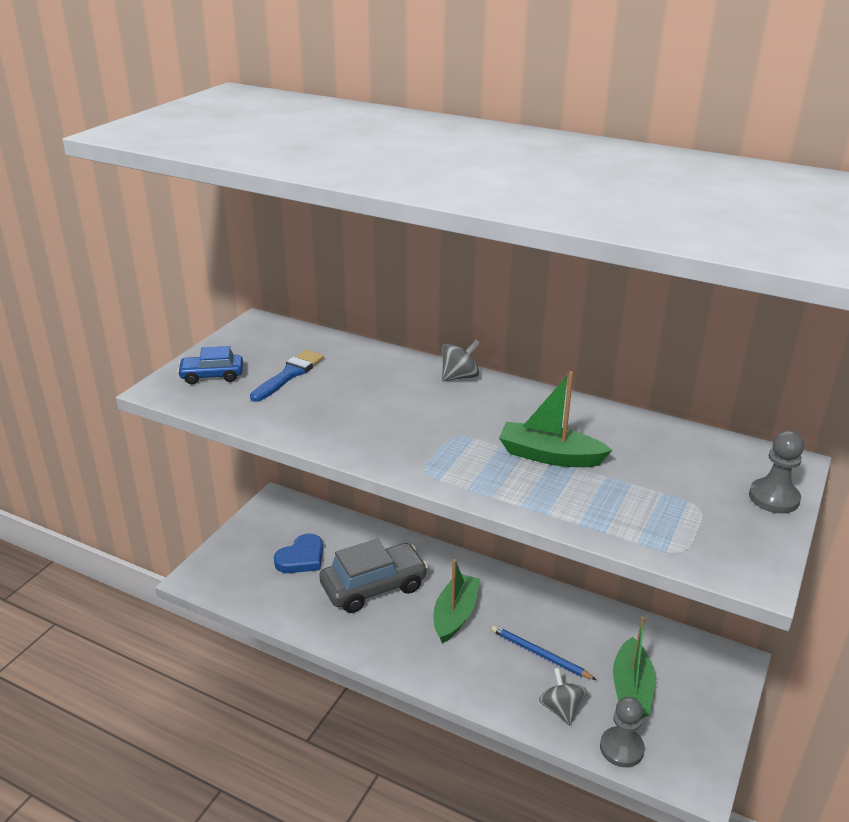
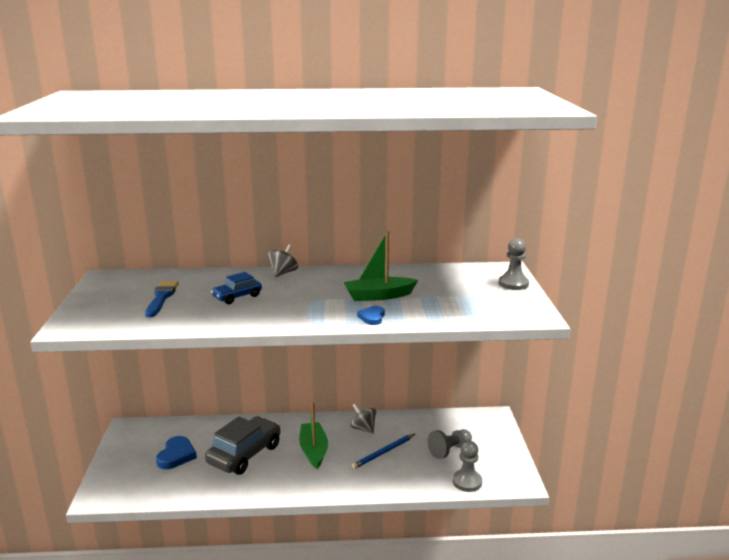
camera: 30 degrees left, 10 degrees down
blue car [177,346,243,384] -> blue car moved to [211,272,262,304]
blue pencil [491,625,597,680] -> blue pencil turned 45 degrees counterclockwise [352,434,415,469]
grey spinning top [539,668,587,725] -> grey spinning top moved to [350,403,376,434]
green boat [613,616,655,718] -> grey pawn [428,429,472,459]
none -> blue heart [357,306,385,325]

